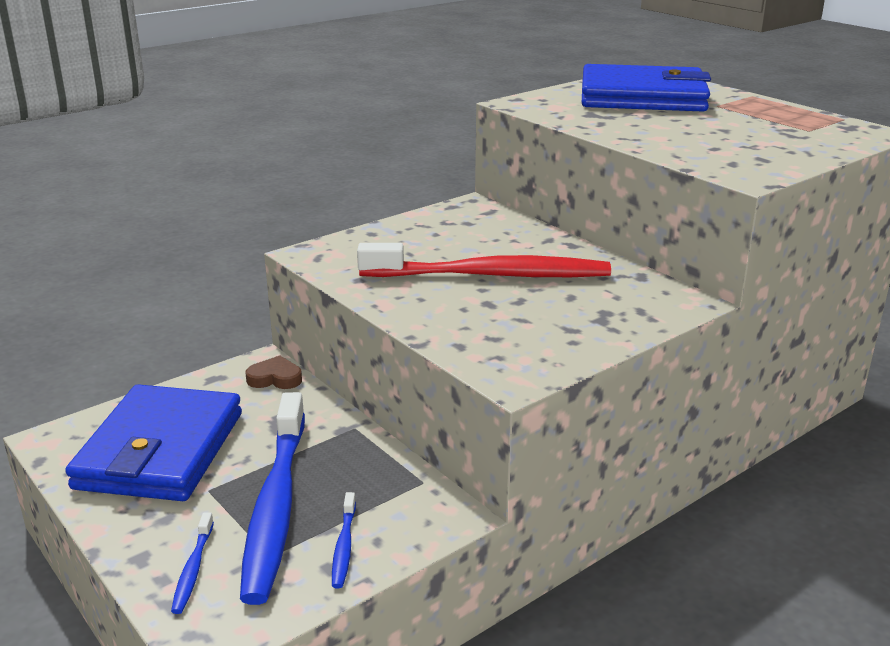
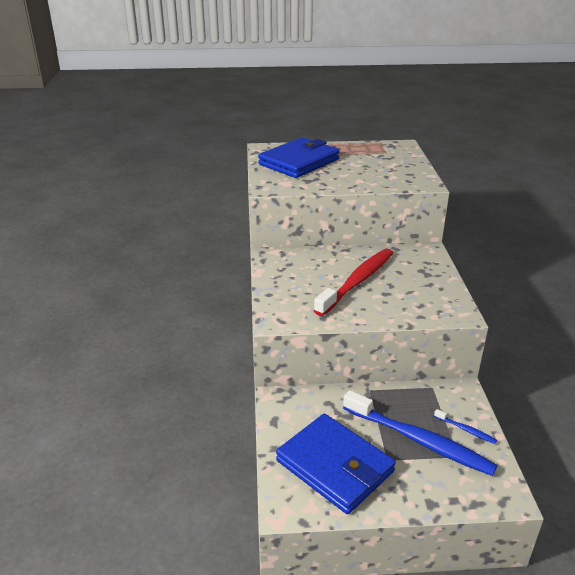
camera: 55 degrees left, 5 degrees up
blue toothbrush [171,512,214,614] -> none
brown heart [246,355,302,389] -> none

